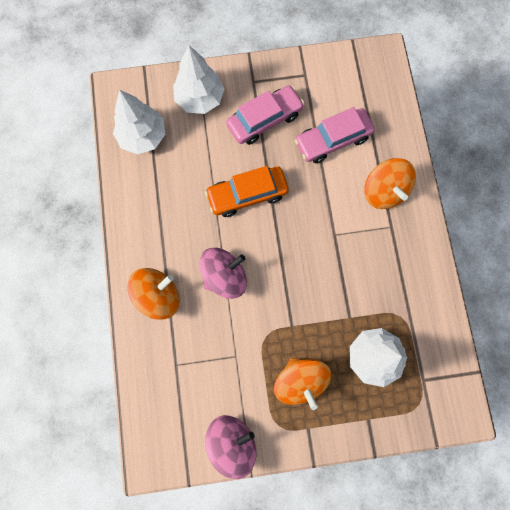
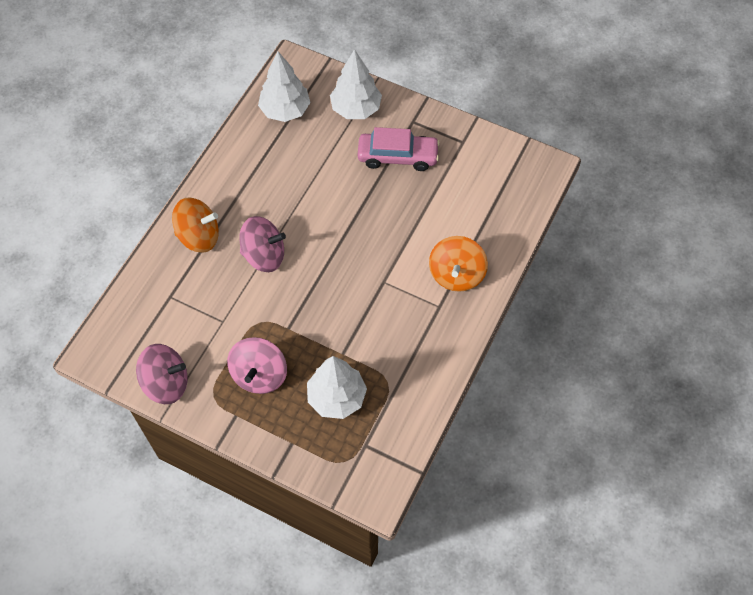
camera: 35 degrees right, 15 degrees down
orange car [205,166,289,217] -> none
orange spinning top [274,358,331,410] -> pink spinning top [227,337,287,394]
pink car [295,107,375,163] -> none

